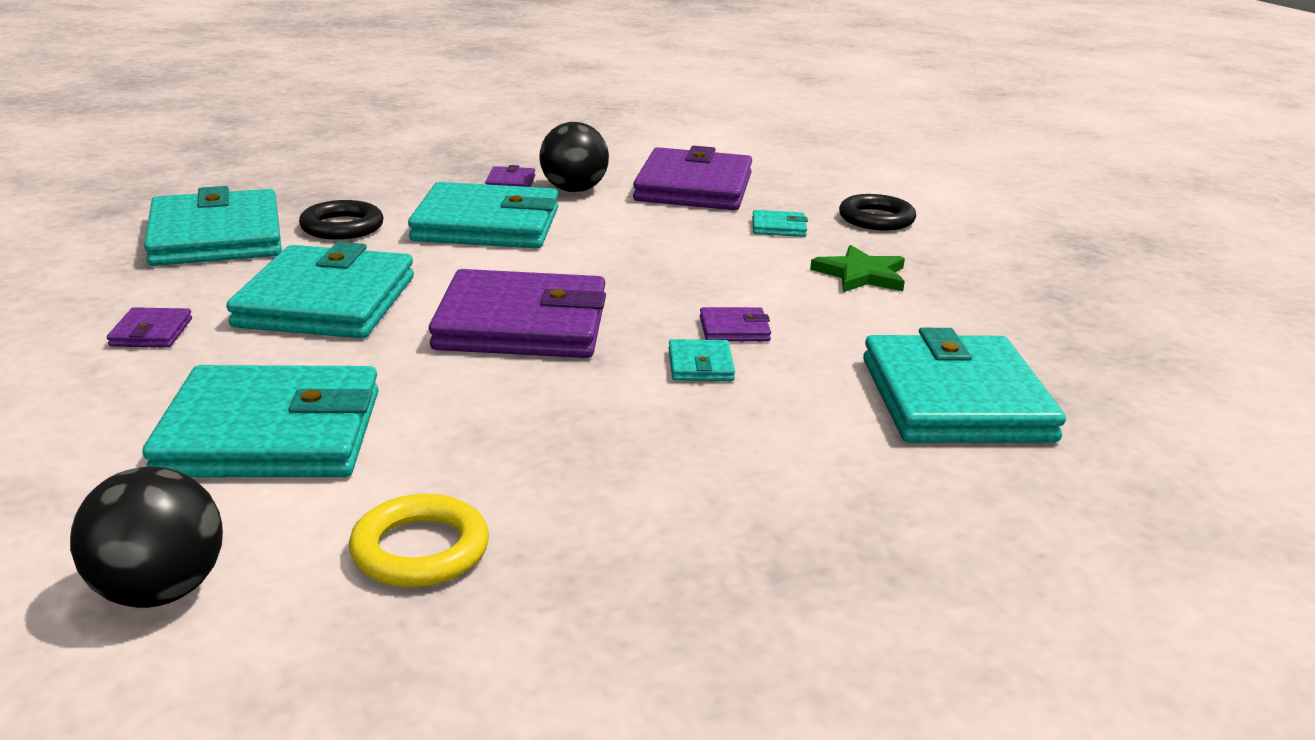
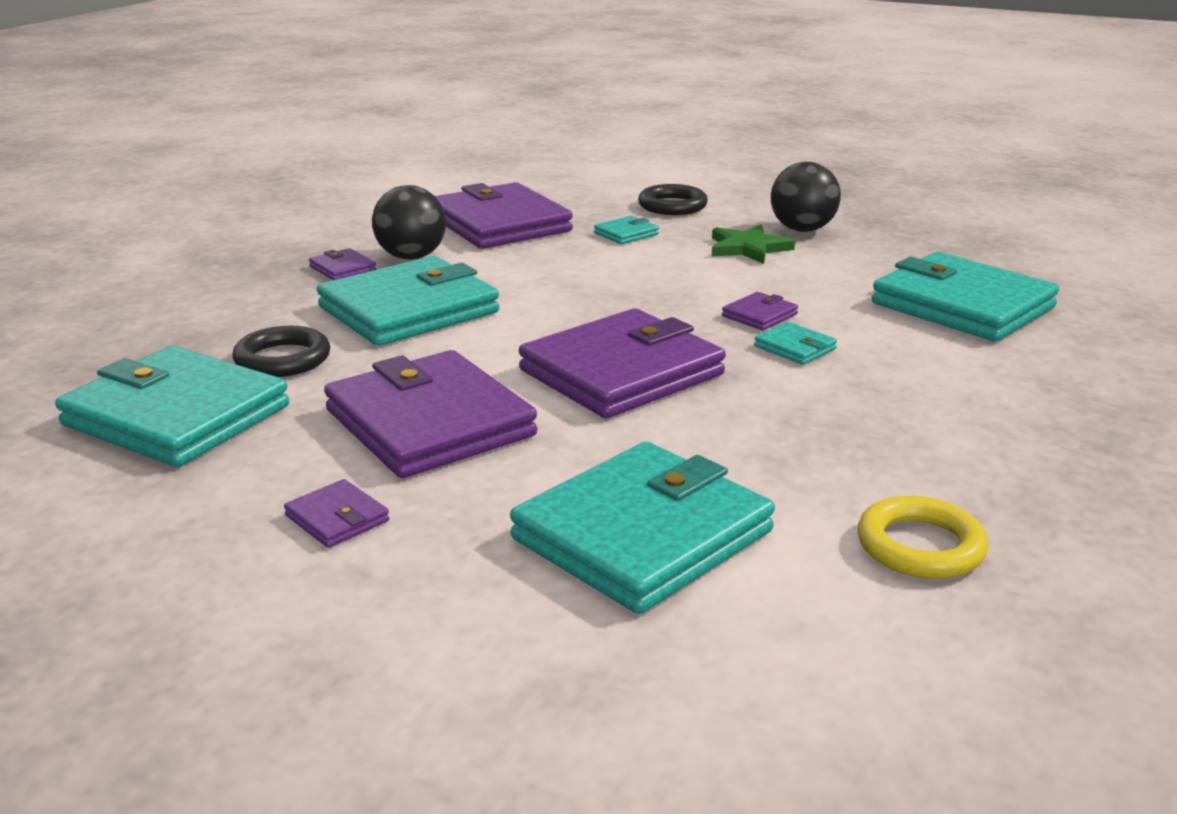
camera: 40 degrees left, 0 degrees up
black ball [70,467,223,608] -> black ball moved to [771,162,841,232]
turquoise wallet [226,242,414,338] -> purple wallet [324,350,537,478]

